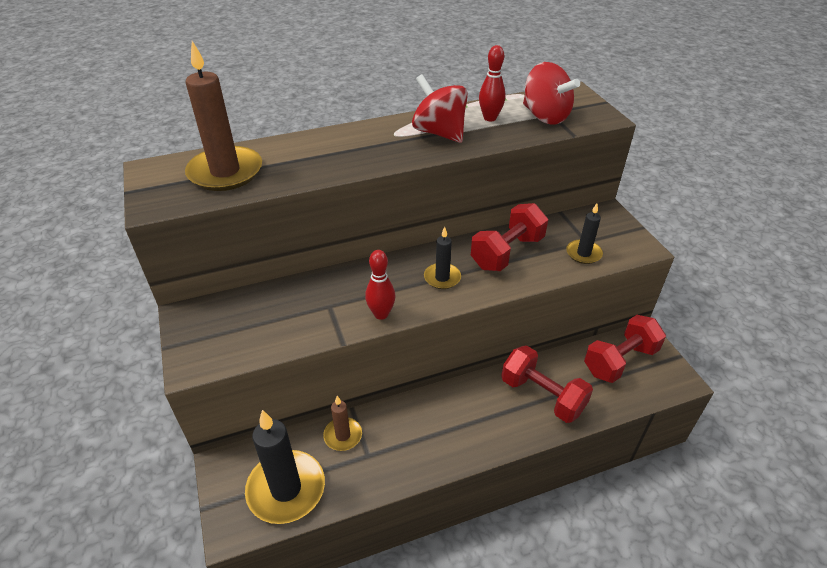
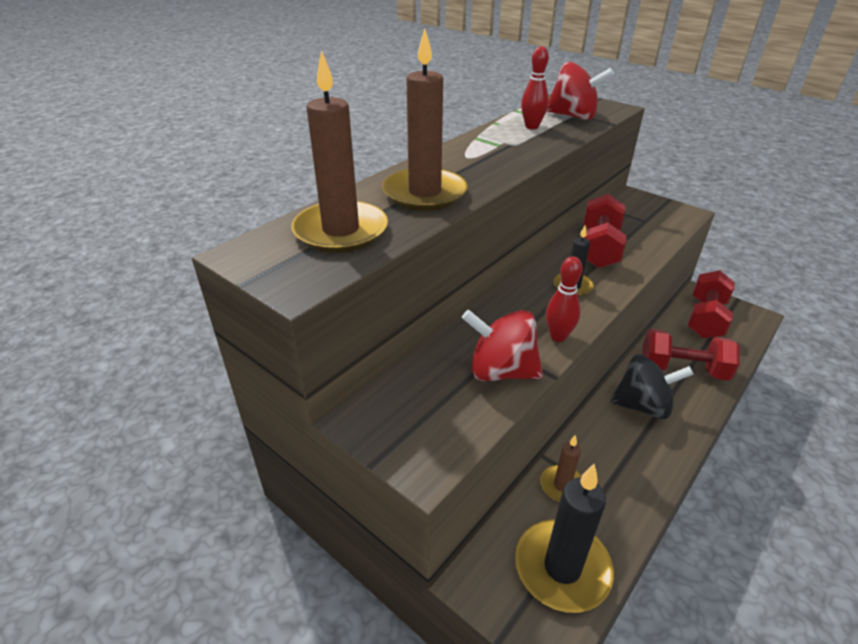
camera: 30 degrees left, 5 degrees down
red spinning top [412,74,468,143] -> red spinning top moved to [462,310,543,381]
black candle [566,203,603,264] -> none
none -> brown candle [382,28,468,211]
none -> black spinning top [610,354,694,419]

